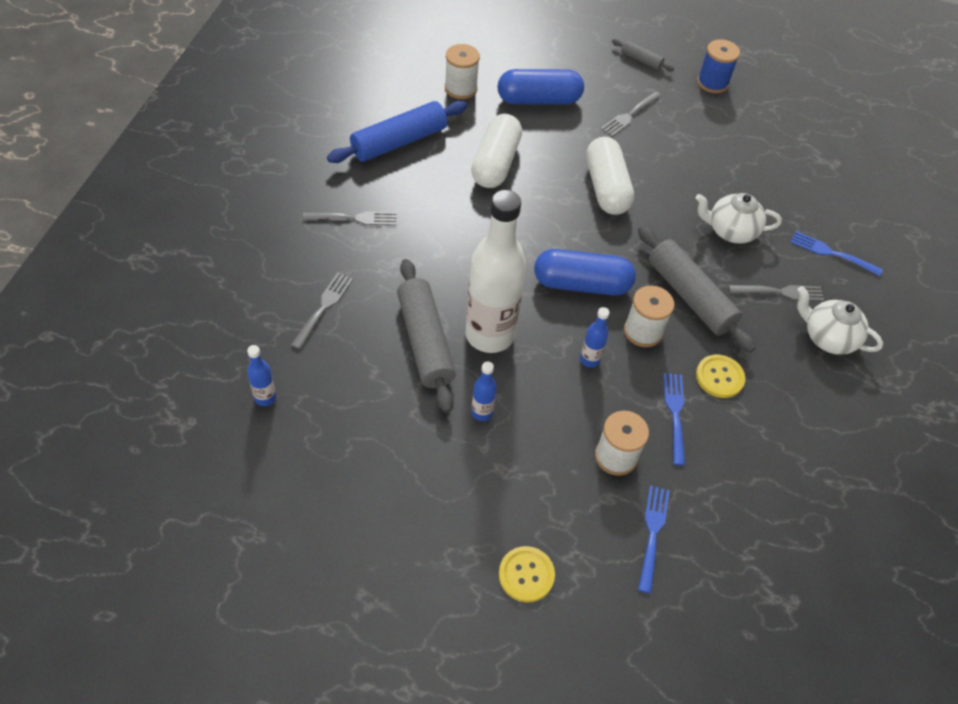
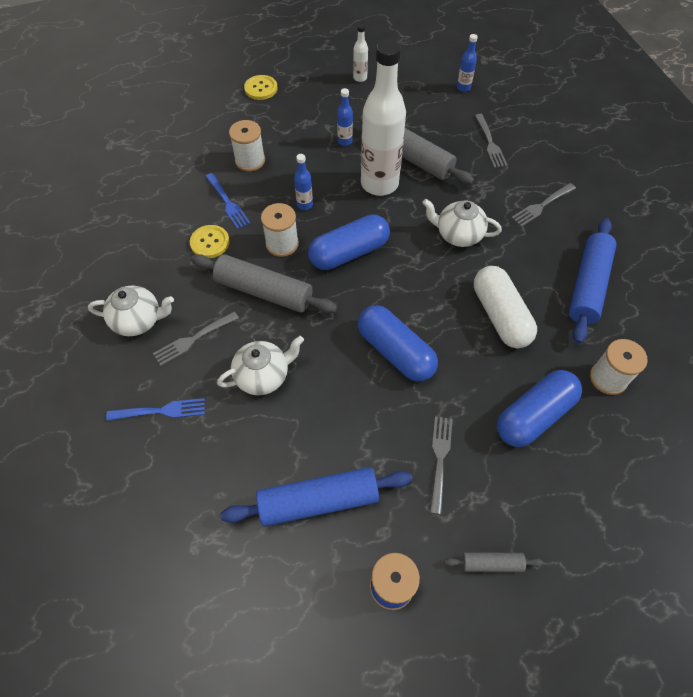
camera: 150 degrees right, 5 degrees up
white capsule [586,137,634,215] -> blue capsule [358,305,438,382]
blue fork [638,486,670,593] -> none
none -> blue rolling pin [220,467,412,527]
none -> white bottle [353,24,368,82]
none -> white teapot [422,199,502,247]

